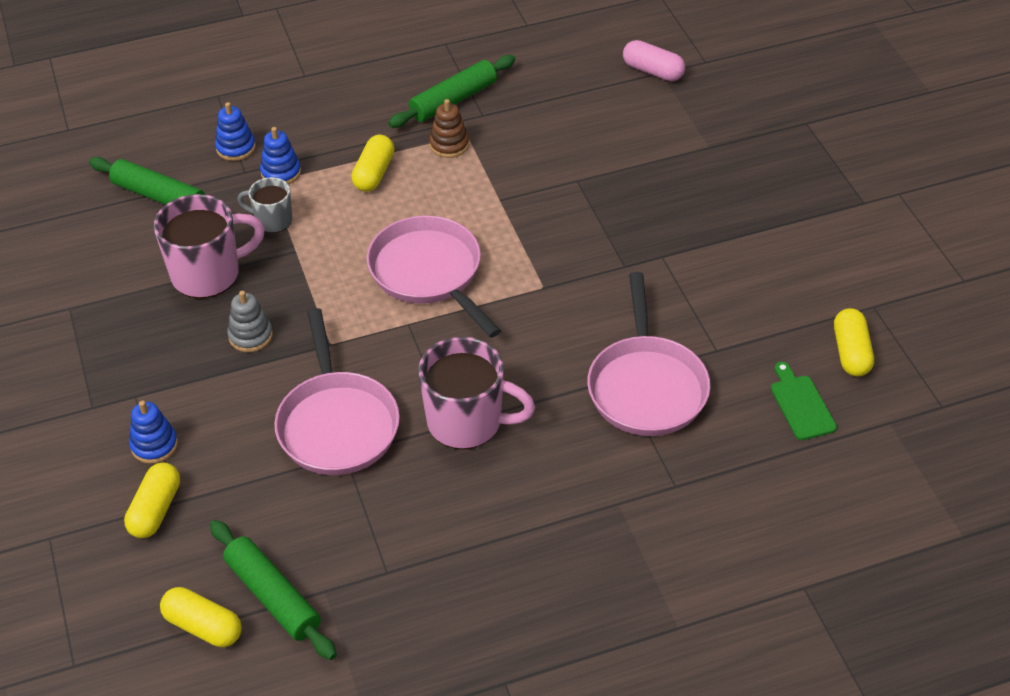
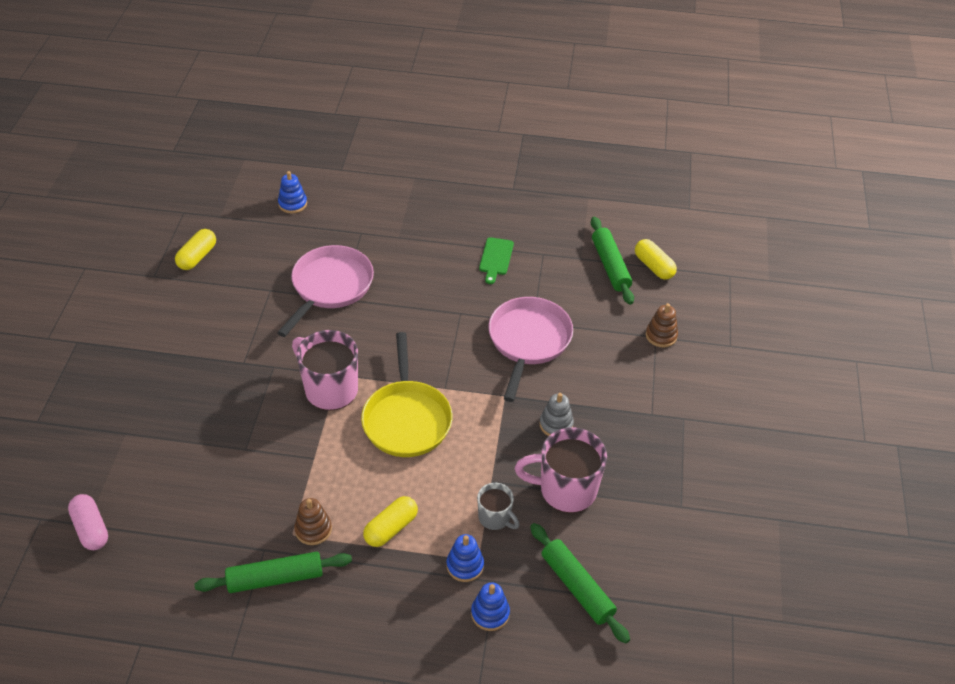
camera: 155 degrees left, 0 degrees up
yellow capsule [124,462,180,538] -> brown stacking toy [646,303,678,347]
blue stacking toy [129,401,178,464] -> blue stacking toy moved to [278,171,307,214]
pink pan [367,216,501,338] -> yellow pan [361,332,452,457]
pink mug [418,337,535,450] -> pink mug moved to [292,330,358,411]
green cutting board [771,362,837,440] -> green cutting board moved to [479,237,514,284]

